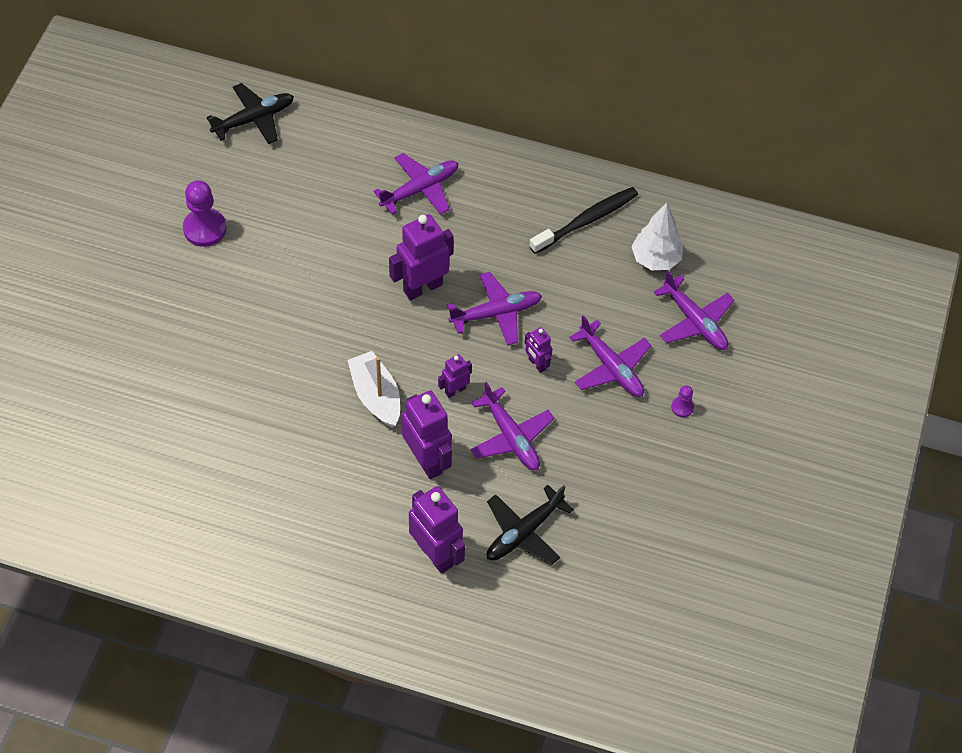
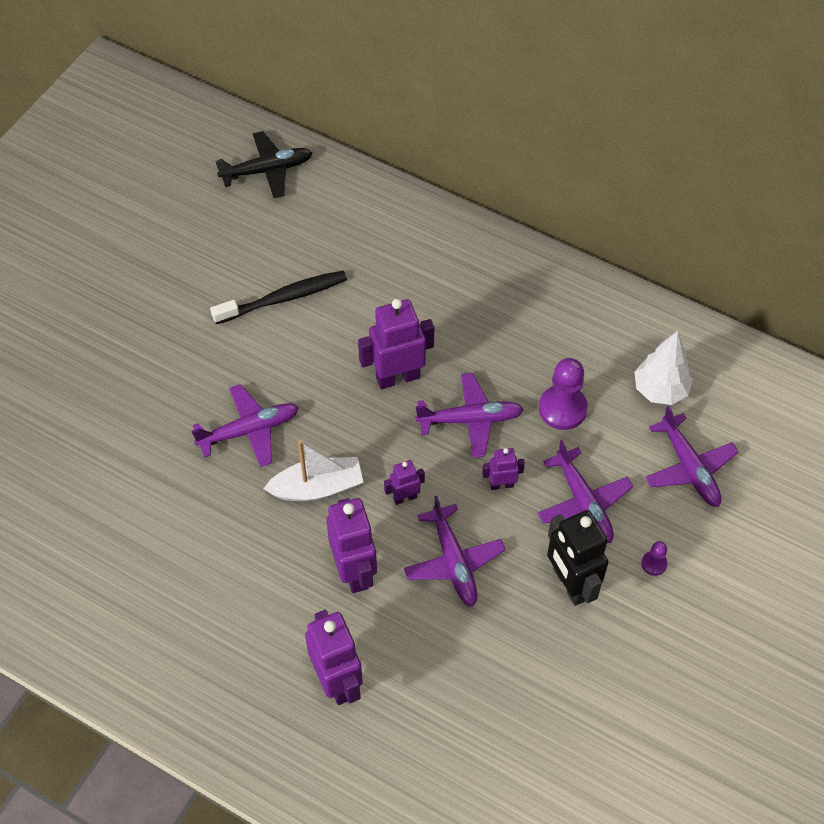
camera: 15 degrees right, 0 degrees up
purple pawn [183,180,227,247] -> purple pawn moved to [539,358,588,430]
white boat [347,351,400,427] -> white boat turned 90 degrees clockwise [263,440,364,501]
purple plane [374,153,459,215] -> purple plane moved to [192,384,299,467]
black plane [487,485,574,565] -> none
purple robot [525,327,553,373] -> purple robot turned 105 degrees clockwise [482,448,525,490]
black toothbrush [529,187,638,254] -> black toothbrush moved to [210,271,347,324]
none -> black robot [547,510,609,606]

